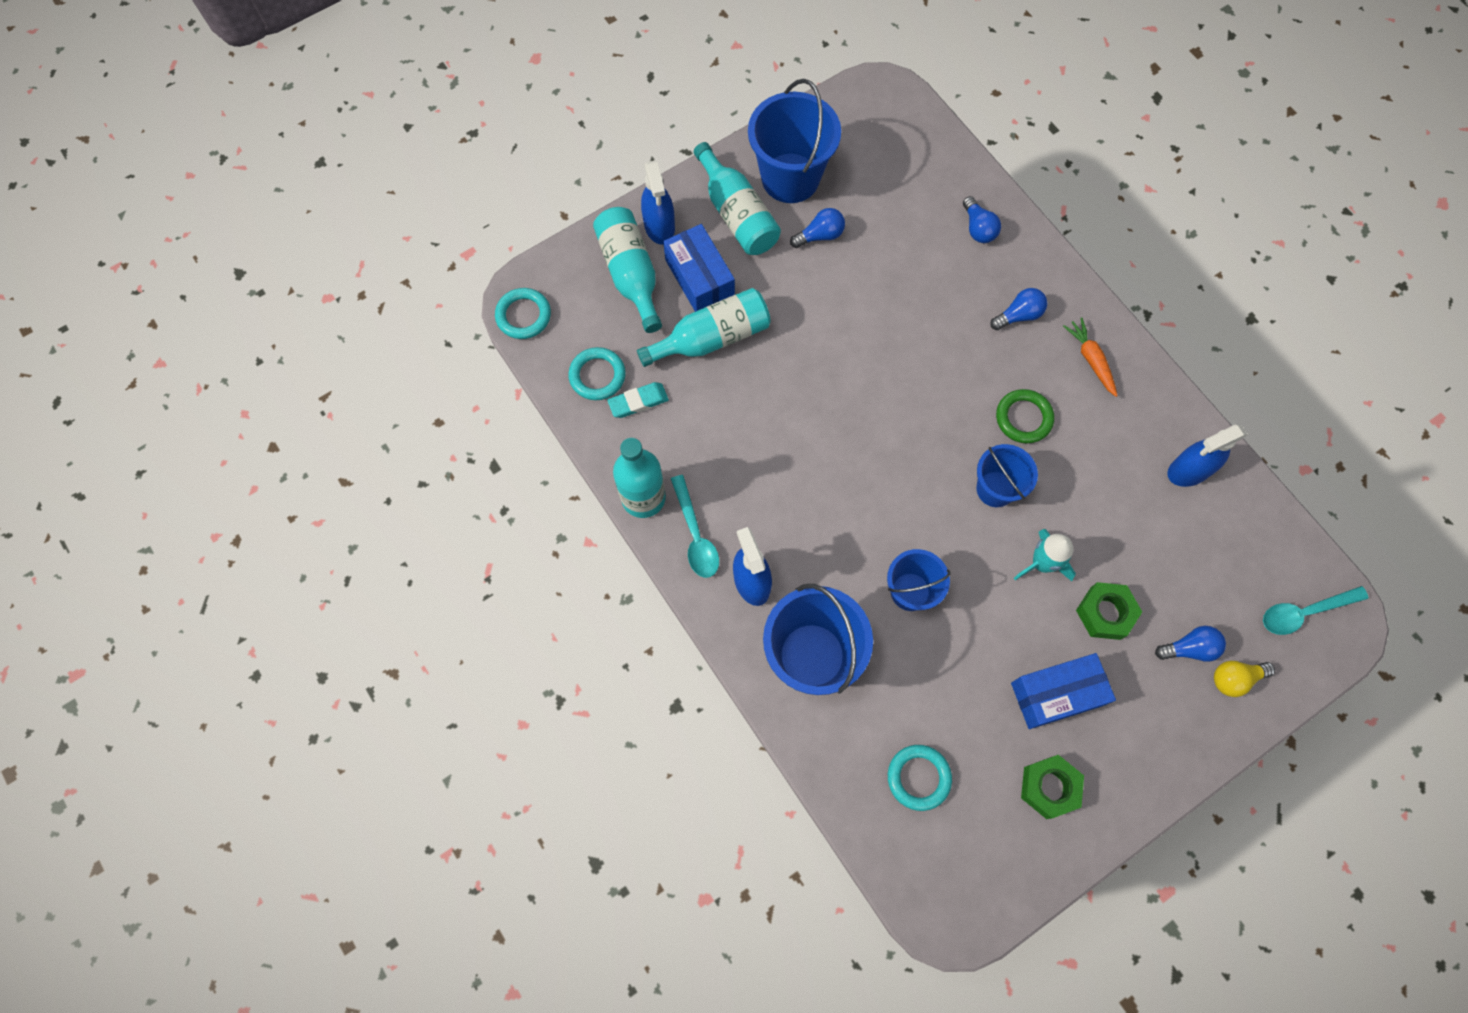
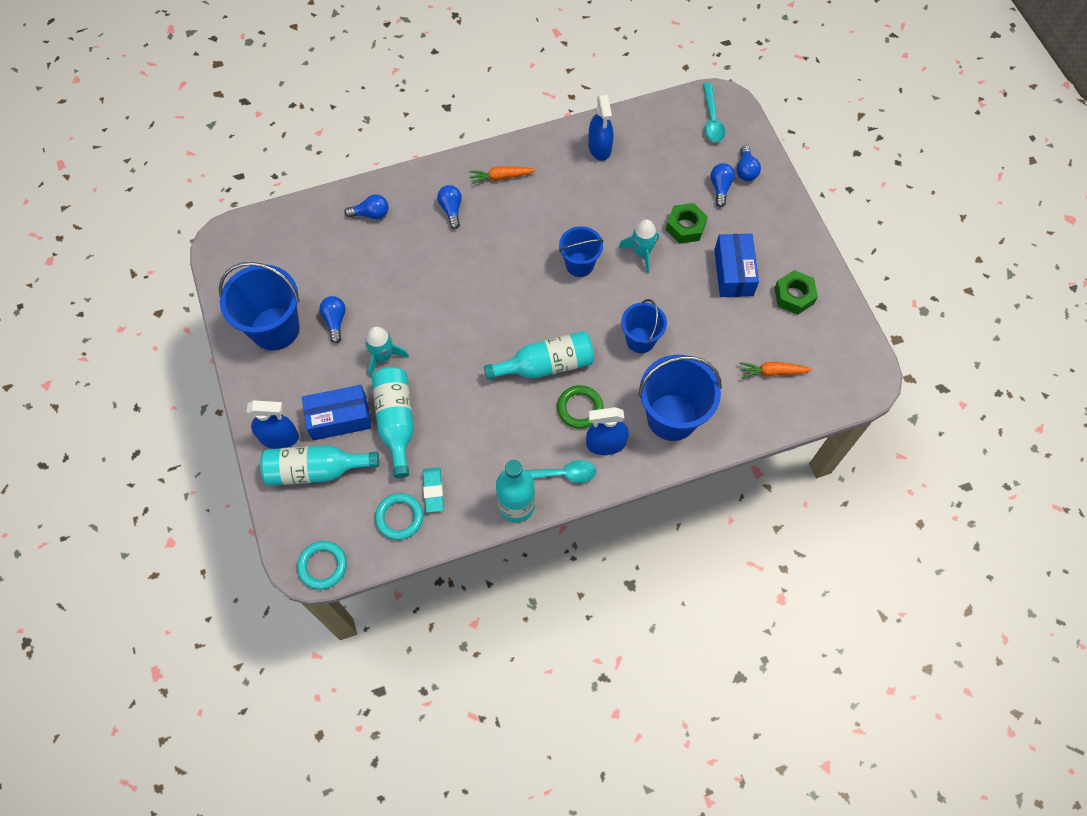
camera: 75 degrees left, 5 degrees down
turquoise bottle [694,142,781,255] -> turquoise bottle moved to [484,331,594,380]
turquoise ring [888,745,952,811] -> orange carrot [739,362,813,379]
green ring [996,389,1054,443] -> green ring moved to [557,385,603,429]
yellow light bulb [1214,661,1275,697] -> blue light bulb [737,146,761,181]
none -> turquoise rocket [365,327,409,377]

